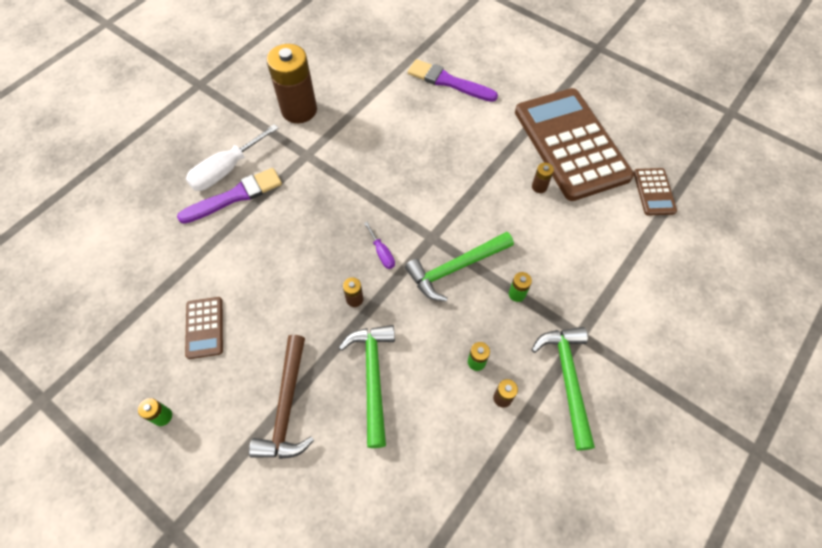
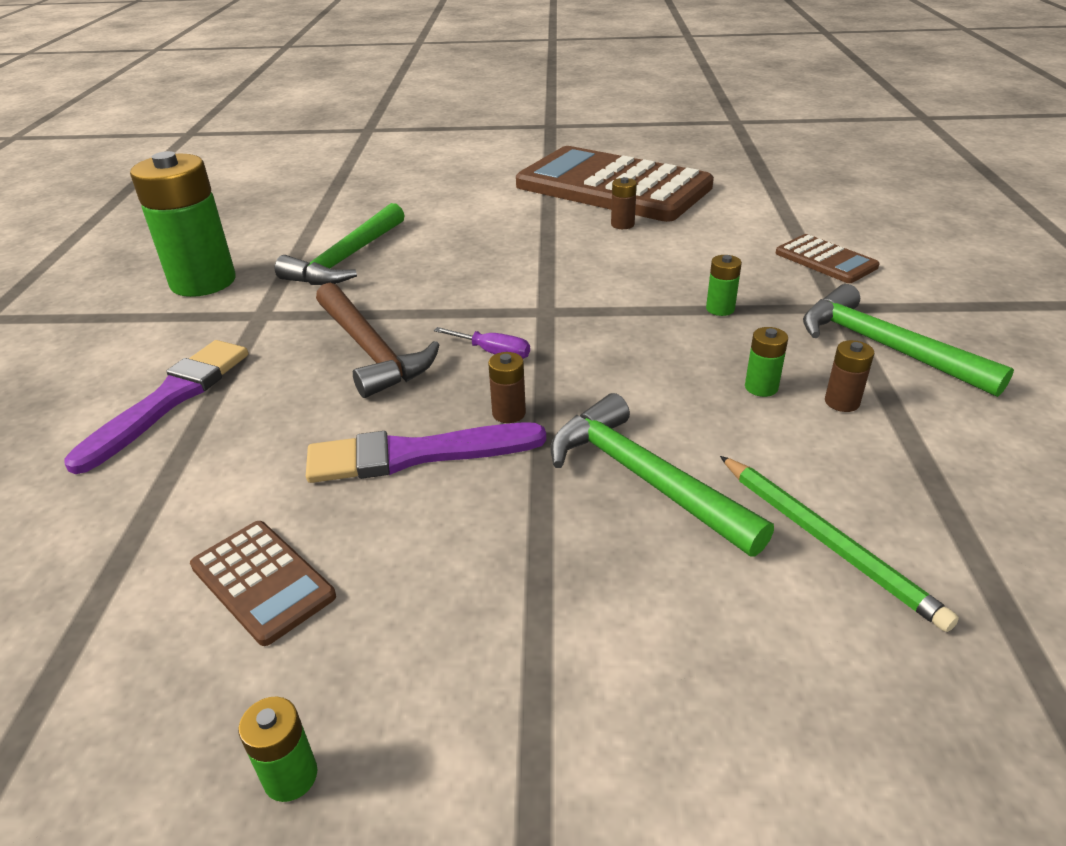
camera: 35 degrees left, 25 degrees down
white screwdriver [186,124,279,191] -> none
brown hammer [249,335,314,459] -> brown hammer moved to [316,283,439,398]
brown battery [267,44,317,123] -> green battery [130,151,236,297]
green hammer [405,232,514,302] -> green hammer moved to [275,203,405,285]
purple brush [408,59,498,102] -> purple brush moved to [306,422,546,483]
brown calculator [634,168,677,216] -> brown calculator moved to [776,234,880,283]
none -> green pencil [720,456,959,632]

